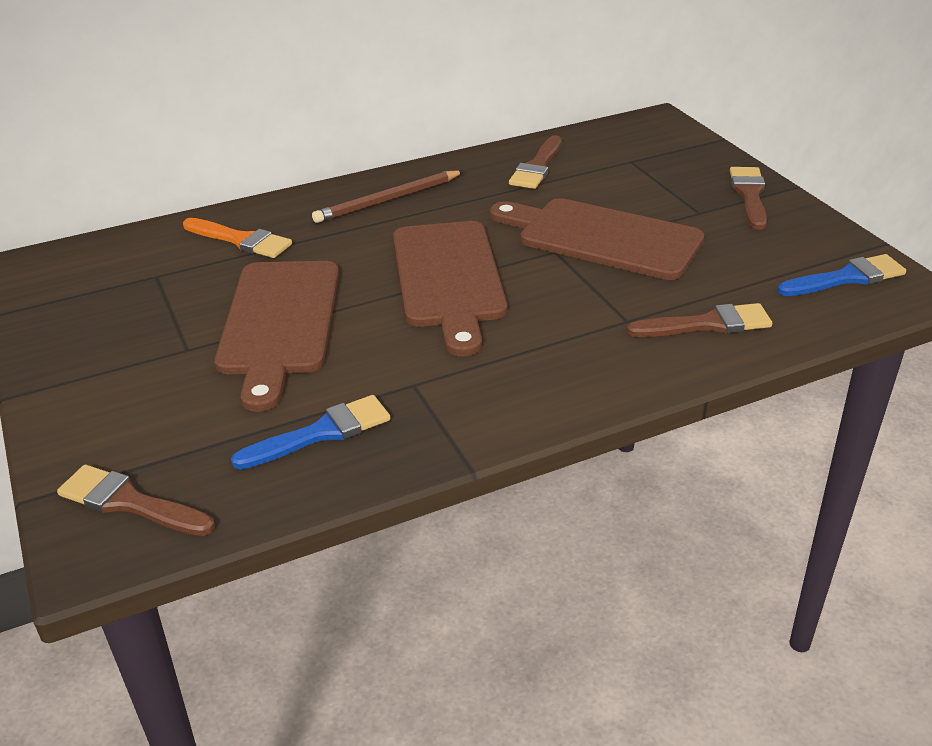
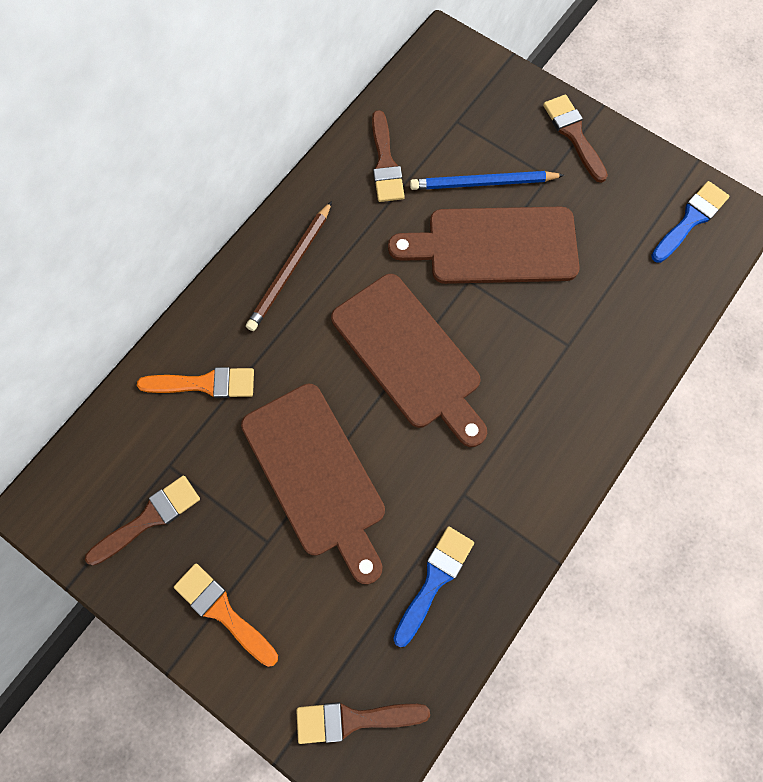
camera: 30 degrees left, 35 degrees up
brown brush [627,303,772,337] -> brown brush moved to [85,476,200,565]
none -> orange brush [174,564,278,667]
none -> blue pencil [410,171,564,190]

